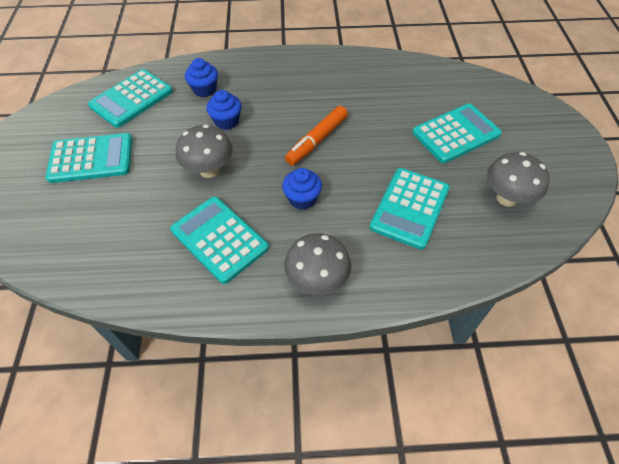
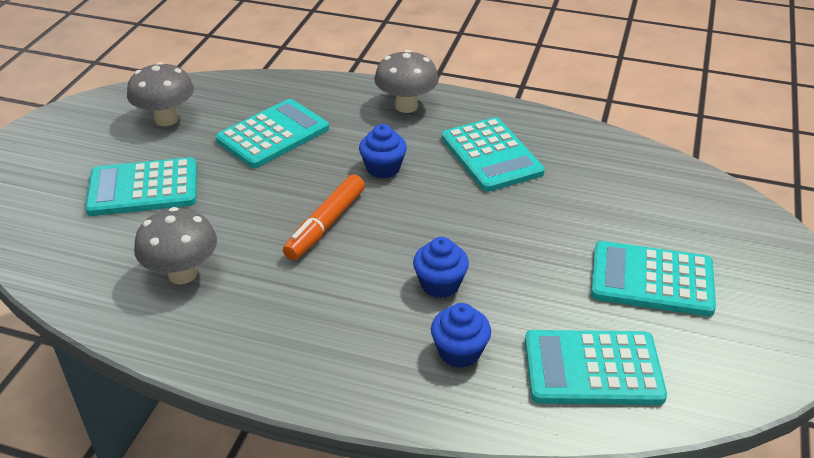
camera: 160 degrees left, 15 degrees down
turquoise calculator [88,69,173,128] -> turquoise calculator turned 150 degrees counterclockwise [525,330,667,405]
grey mushroom [176,125,233,178] -> grey mushroom moved to [134,207,217,284]
orange marker [285,106,348,165] -> orange marker turned 150 degrees clockwise [283,174,365,261]

